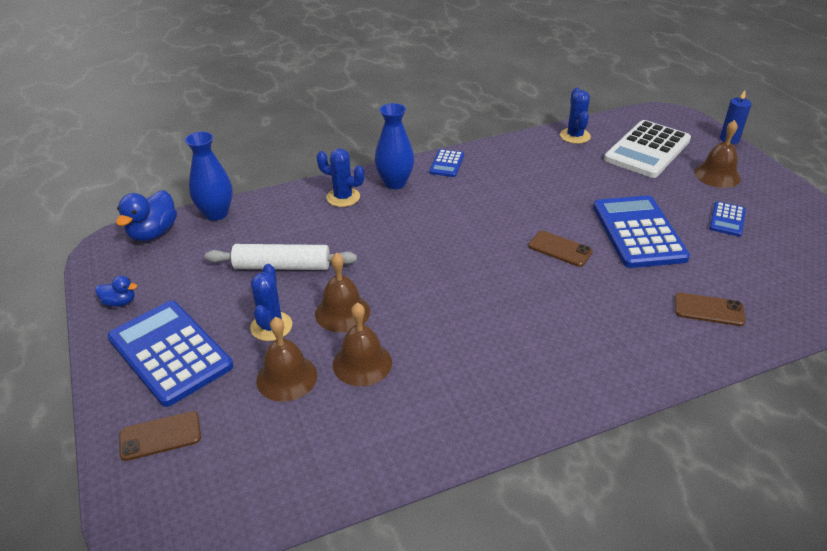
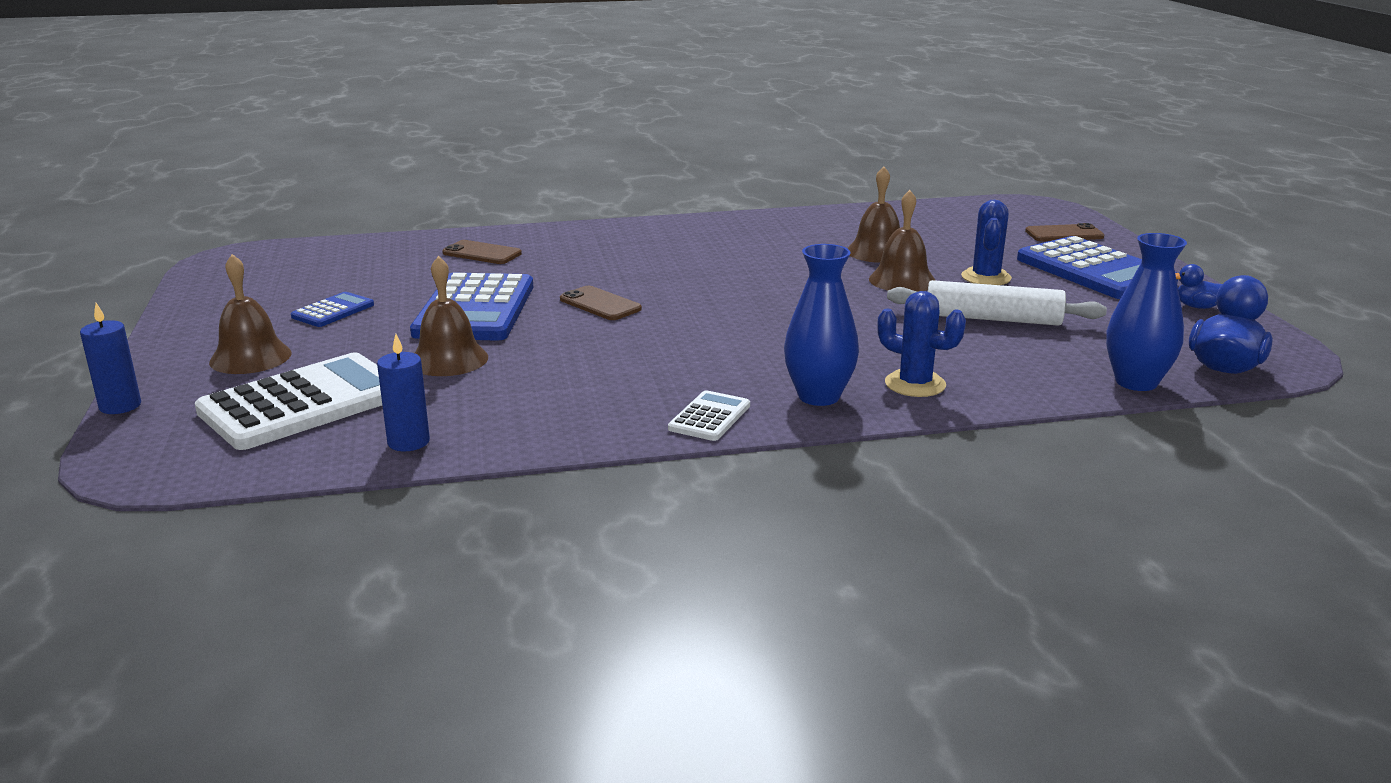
camera: 170 degrees left, 15 degrees down
brown bell [256,317,317,402] -> brown bell moved to [415,256,488,376]
blue calculator [429,149,464,177] -> white calculator [668,390,750,441]
blue cactus [560,88,591,144] -> blue candle [377,334,430,451]

